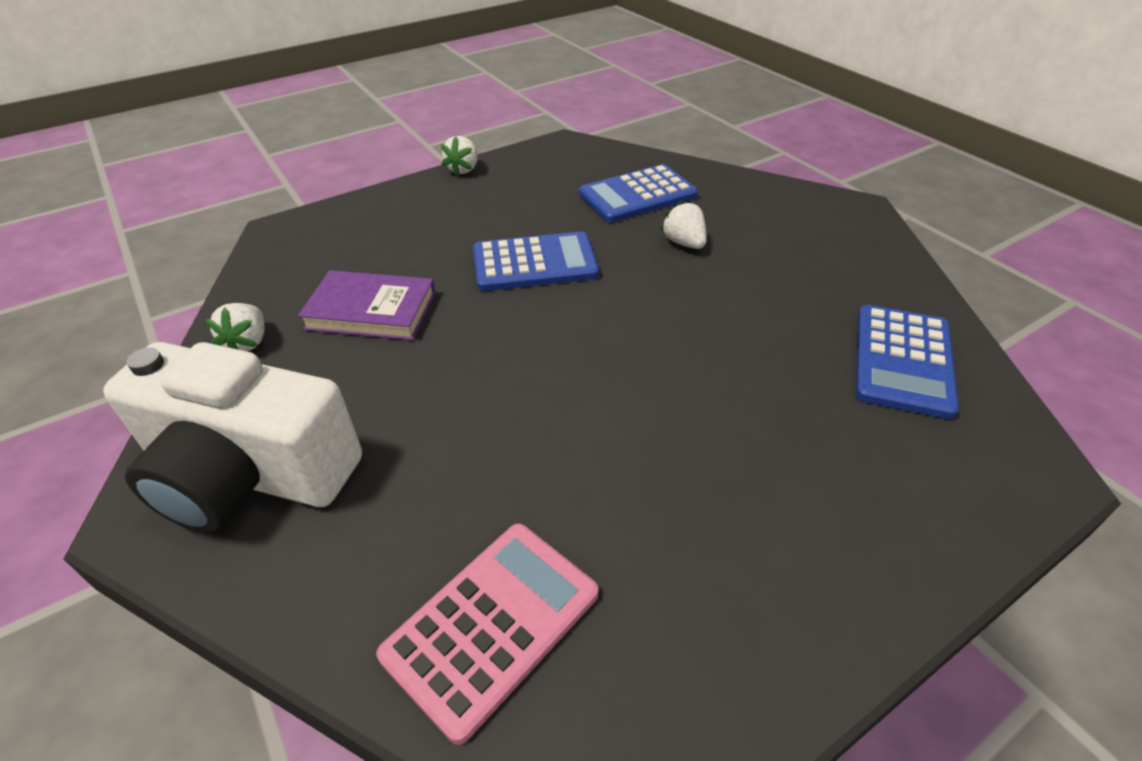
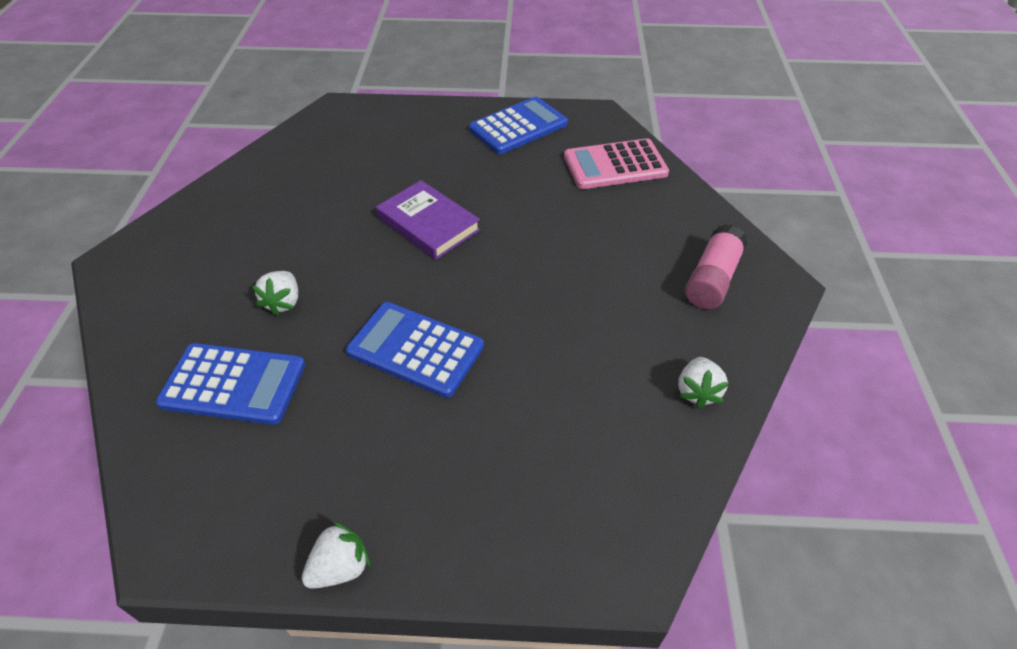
camera: 145 degrees left, 5 degrees up
white camera [103,342,362,533] -> pink glue stick [685,225,748,309]
white strawberry [205,303,265,351] -> white strawberry turned 150 degrees clockwise [678,357,729,409]
purple book [298,270,436,340] -> purple book moved to [376,180,480,260]
blue calculator [855,305,959,419] -> blue calculator moved to [469,97,568,154]

